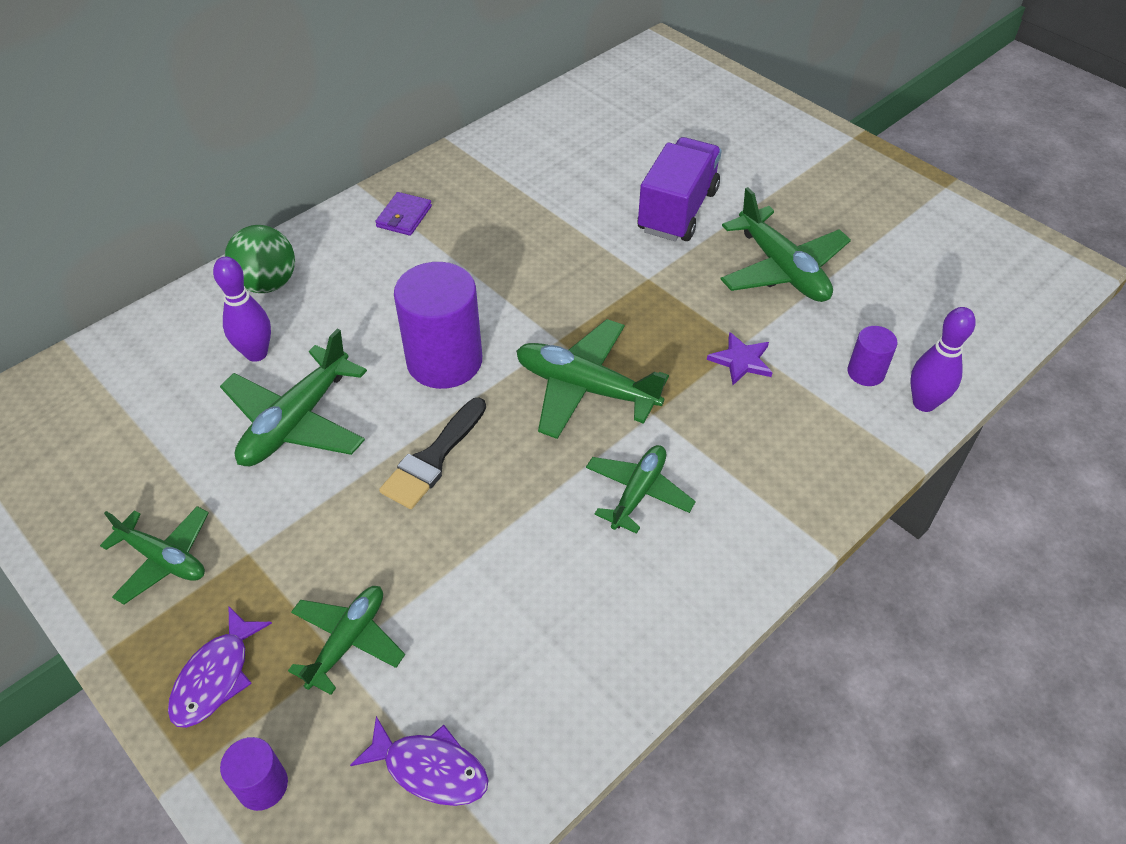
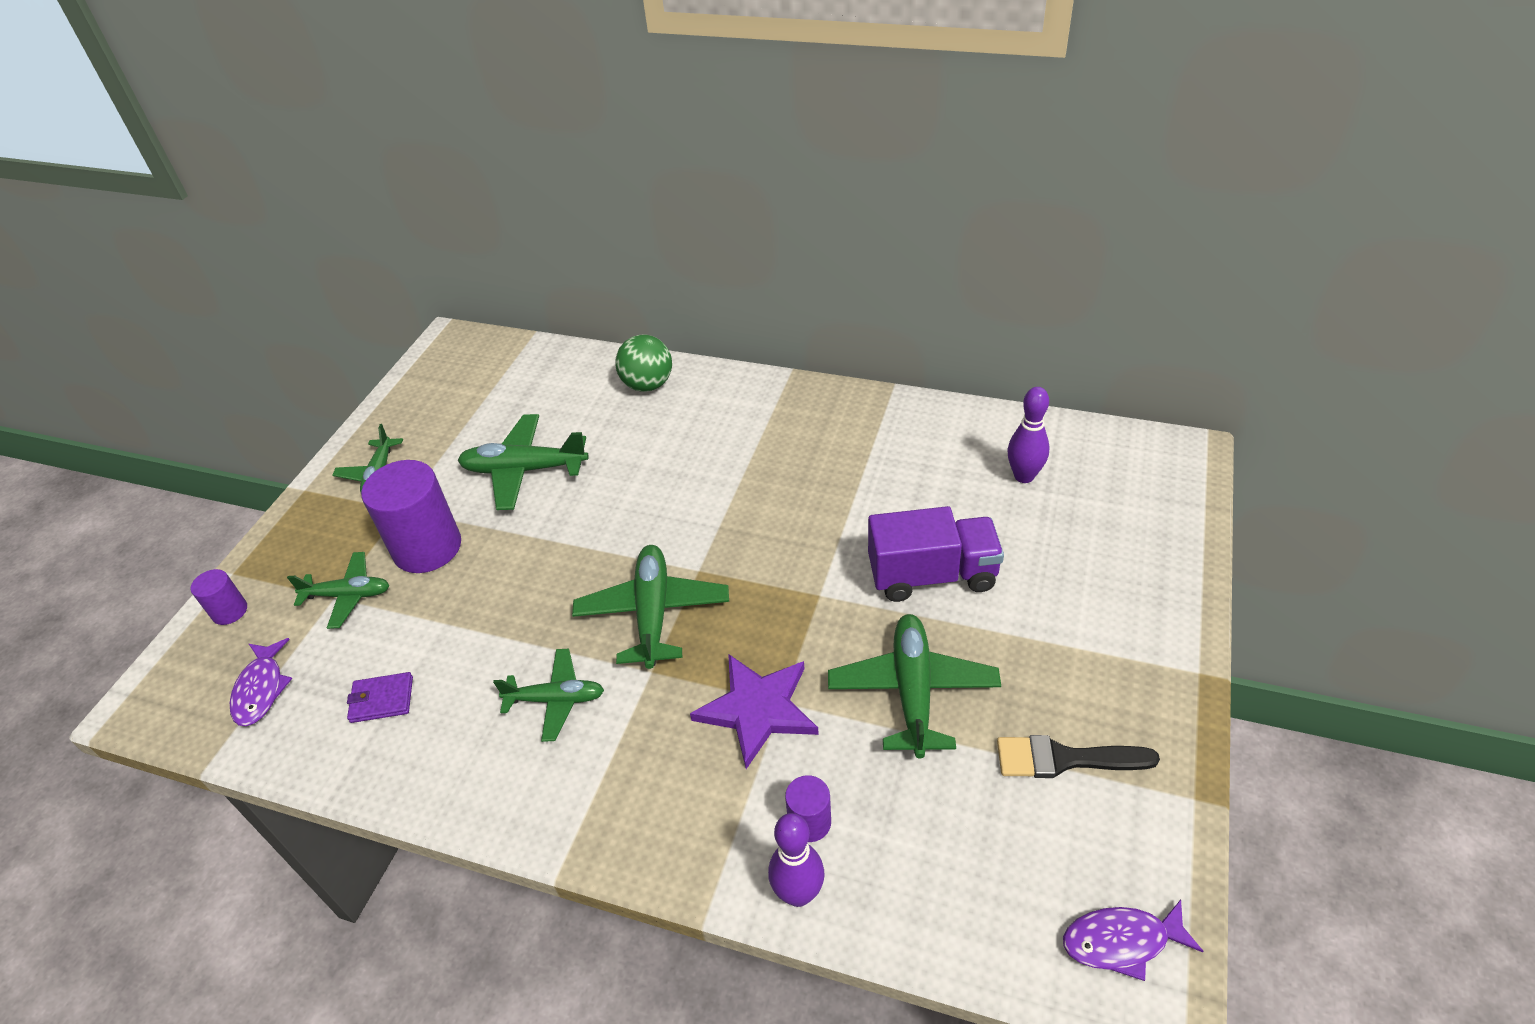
camera: 65 degrees right, 5 degrees down
purple fish [168,607,272,728] -> purple fish moved to [1063,900,1203,981]
purple bowling pin [213,257,271,362] -> purple bowling pin moved to [1008,387,1049,483]
purple wallet [375,192,432,236] -> purple wallet moved to [347,672,413,723]
black brush [379,397,486,509] -> black brush moved to [997,735,1160,778]
purple cylinder [394,262,482,389] -> purple cylinder moved to [361,460,461,573]
purple star [707,332,773,385] -> purple star [690,654,819,769], size x1.81
green plane [720,187,851,302] -> green plane turned 150 degrees clockwise [828,614,1001,758]

